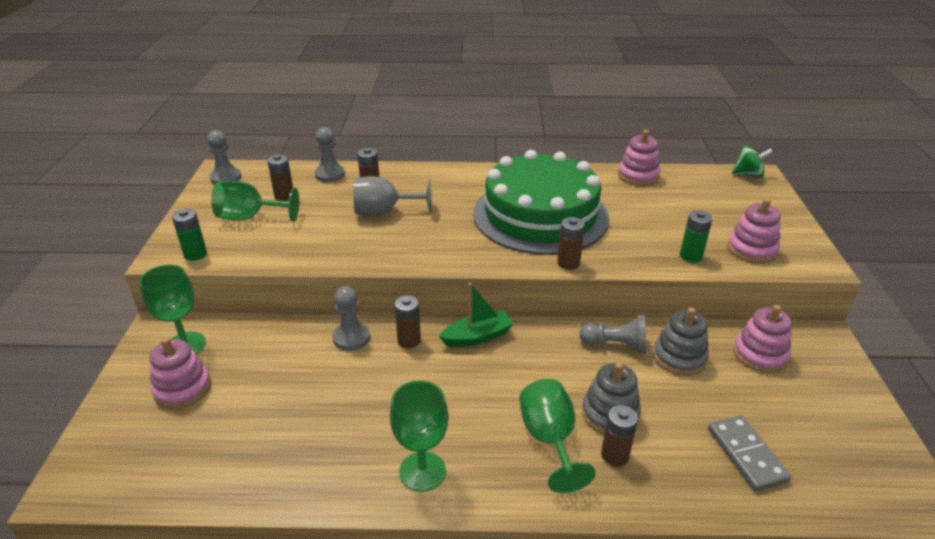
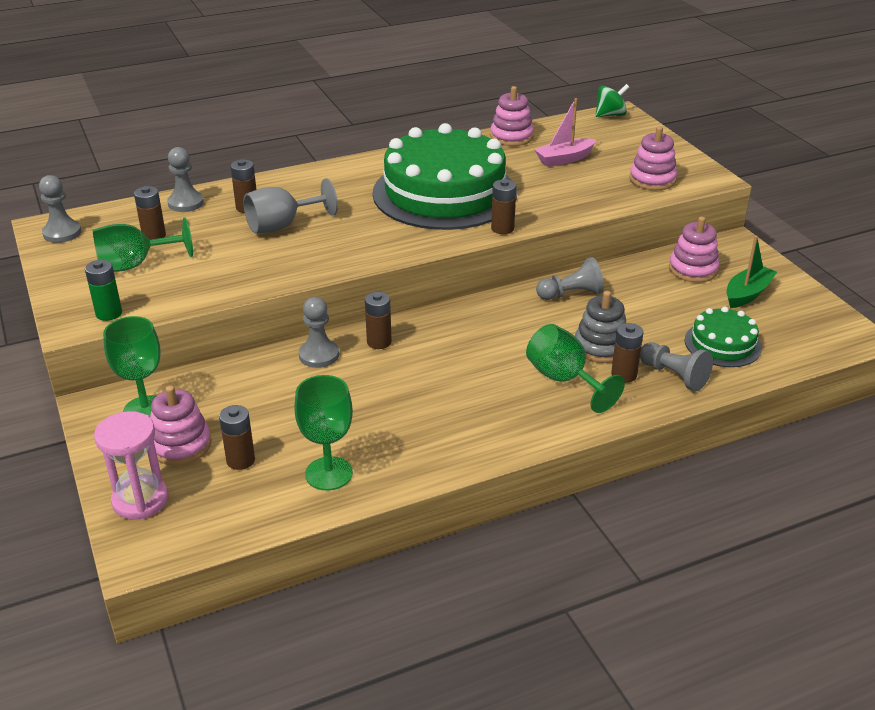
camera: 25 degrees left, 0 degrees up
green goblet [390,380,449,492] -> green goblet moved to [294,375,353,491]
green boat [439,283,514,347] -> green boat moved to [726,236,777,308]
grey stacking toy [653,307,709,376] -> none
green battery [680,210,713,263] -> none
grey domino [708,415,791,491] -> green cake [685,307,762,367]
none -> pink hourglass [94,411,168,520]
none -> brown battery [219,405,255,470]
none -> pink boat [534,98,596,167]
none -> grey pawn [640,342,713,391]

